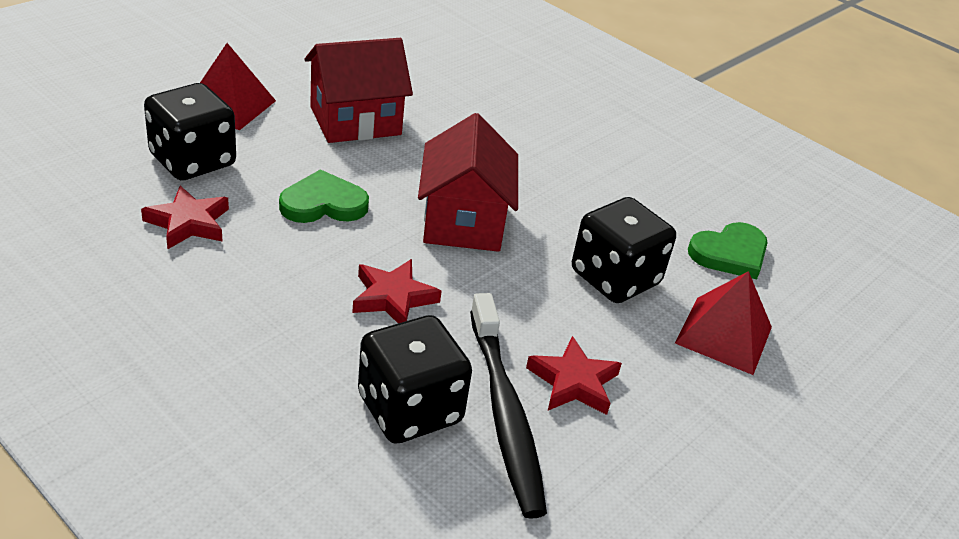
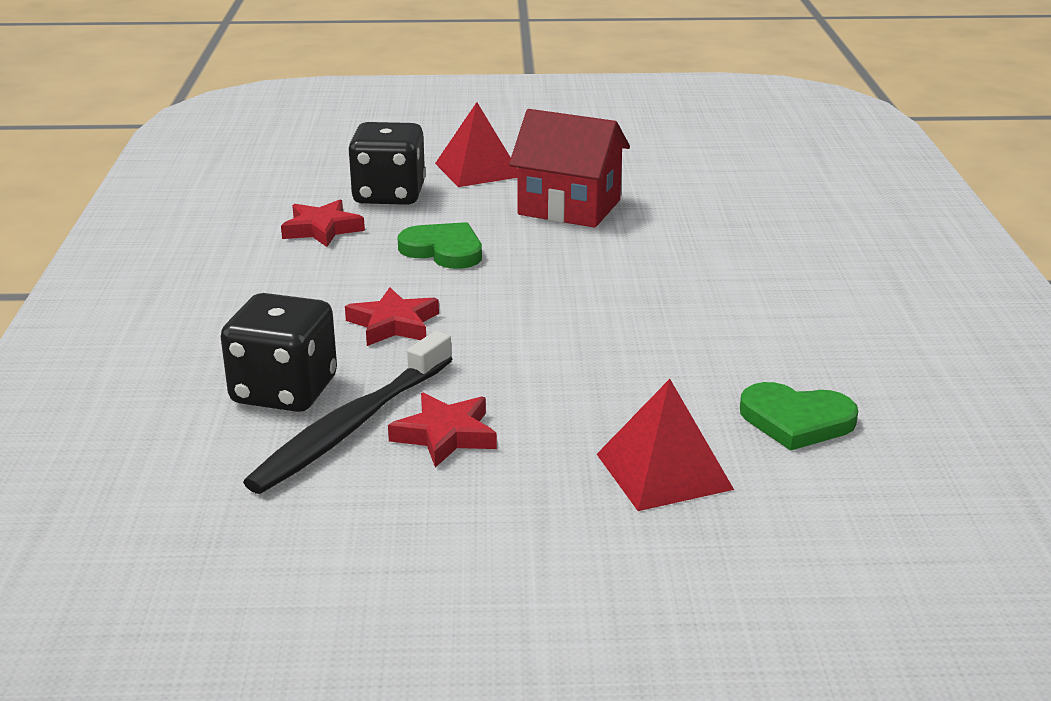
camera: 50 degrees right, 10 degrees down
red house [418,113,518,252] -> none
black dice [572,197,676,303] -> none

